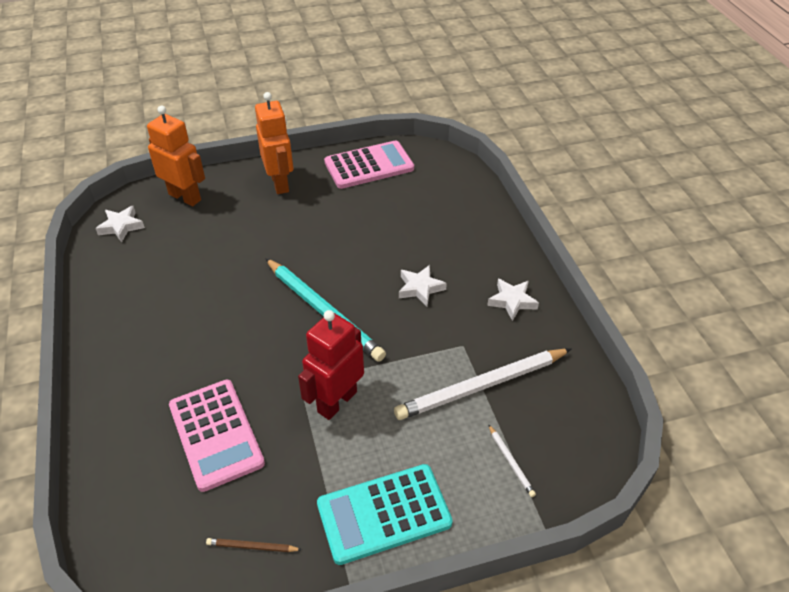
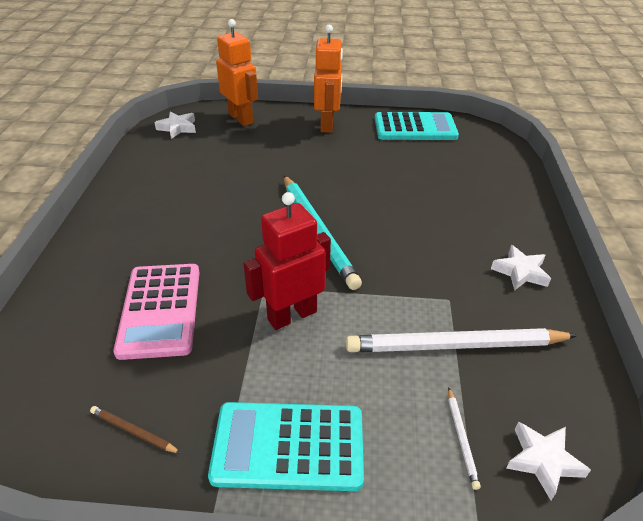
camera: 20 degrees right, 5 degrees down
pink calculator [324,140,414,189] -> turquoise calculator [375,112,459,140]
white star [399,265,447,306] -> white star moved to [506,421,591,500]

